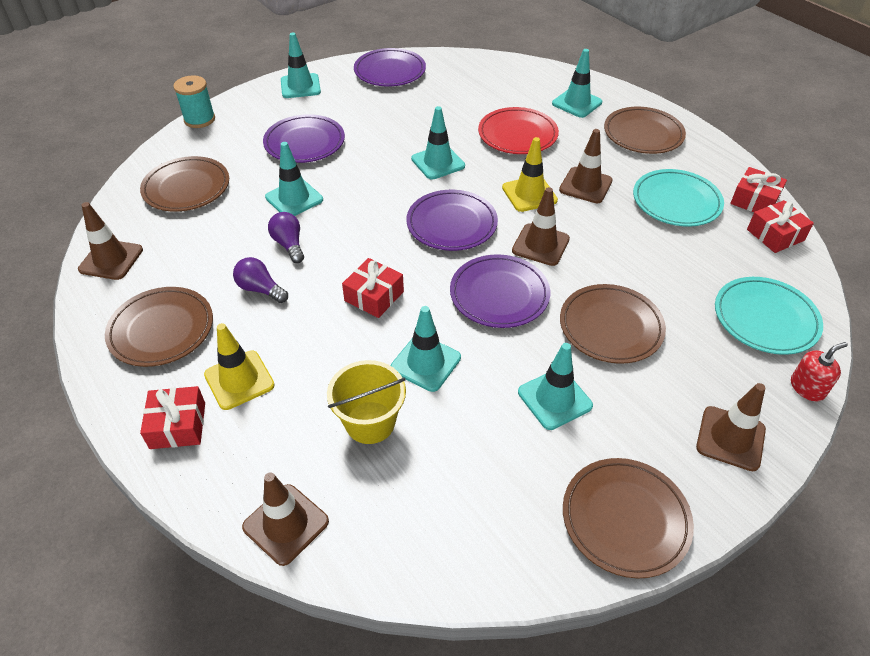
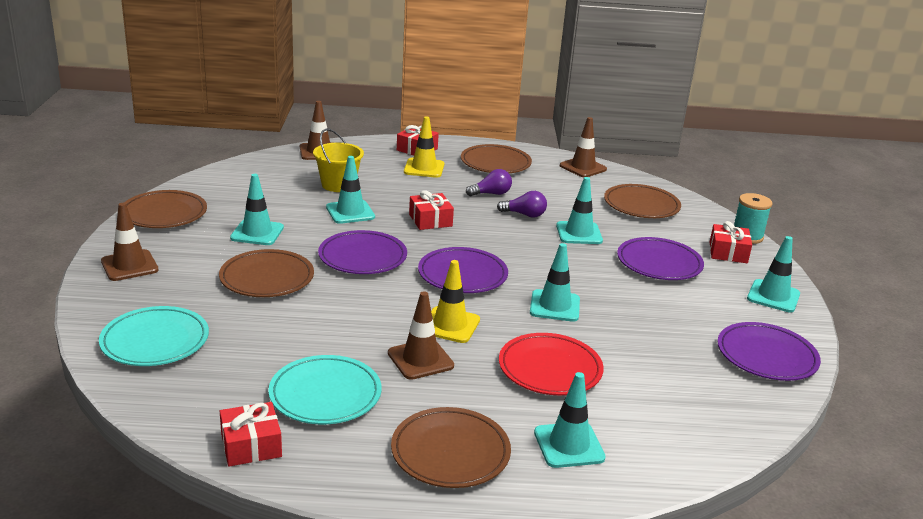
camera: 125 degrees right, 20 degrees down
brown traffic cone [512,187,570,266] -> none
red gift [747,200,814,253] -> red gift moved to [710,221,752,263]
red soap dispenser [791,342,848,402] -> none

